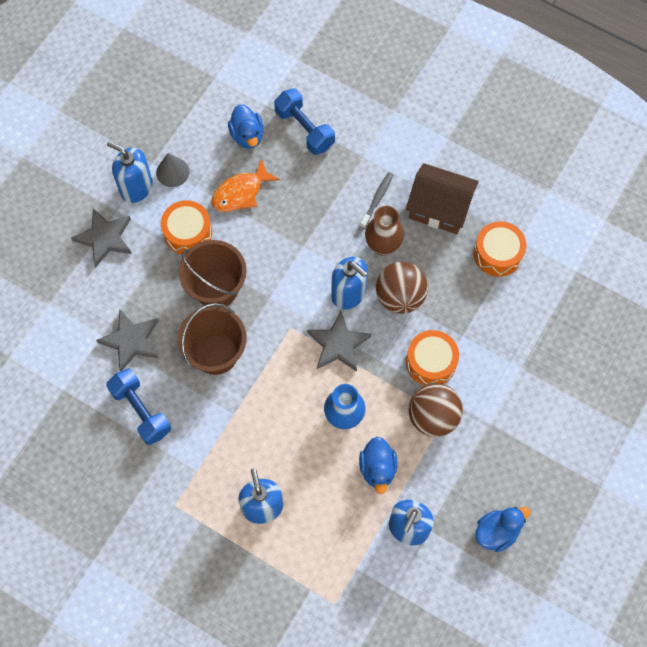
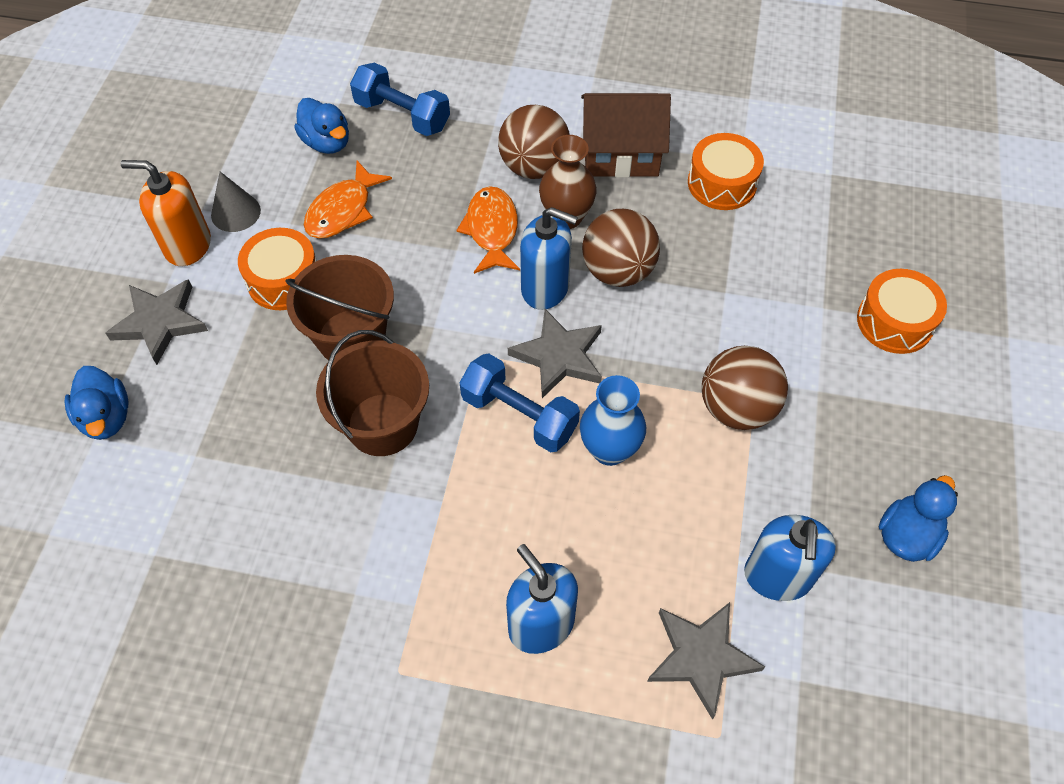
camera: 20 degrees left, 10 degrees down
grey star [96,310,159,372] -> grey star moved to [647,602,765,720]
blue dumbbell [106,368,171,445] -> blue dumbbell moved to [459,353,580,452]
blue soap dispenser [107,141,153,203] -> orange soap dispenser [121,160,211,266]
blue duck [359,437,397,494] -> blue duck moved to [65,366,129,440]
grey toothbrush [360,172,393,229] -> brown ball [498,105,570,179]
orange drum [406,330,459,385] -> orange drum moved to [857,269,947,354]
none -> orange fish [456,186,520,274]

